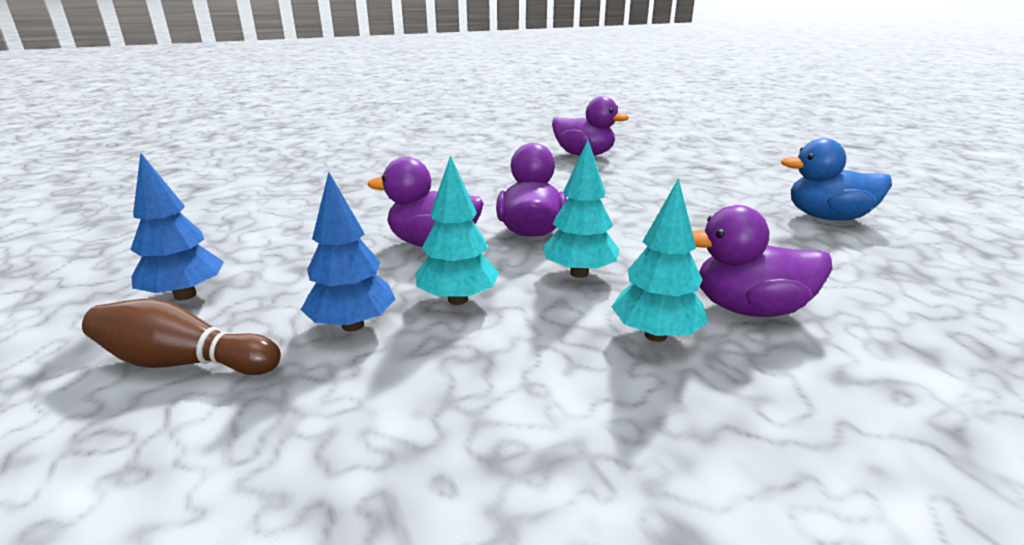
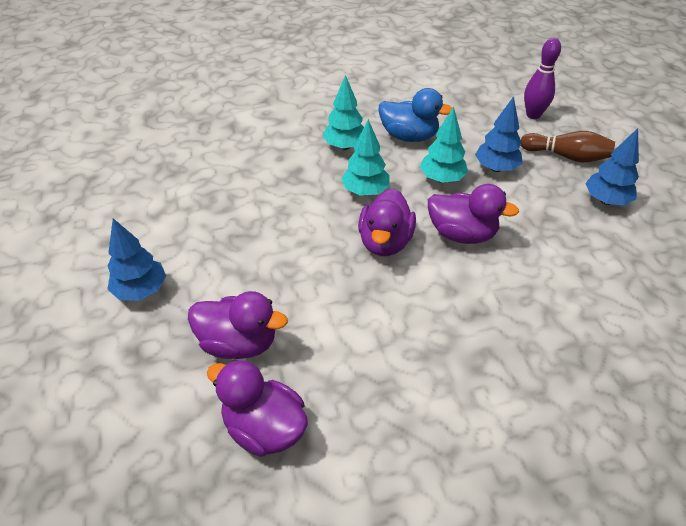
camera: 170 degrees left, 20 degrees up
purple duck [692,205,832,317] -> purple duck moved to [188,291,288,359]
blue duck [781,138,892,221] -> blue duck moved to [379,88,452,142]
none -> blue tree [107,219,166,301]
none -> purple bowling pin [524,38,561,119]

